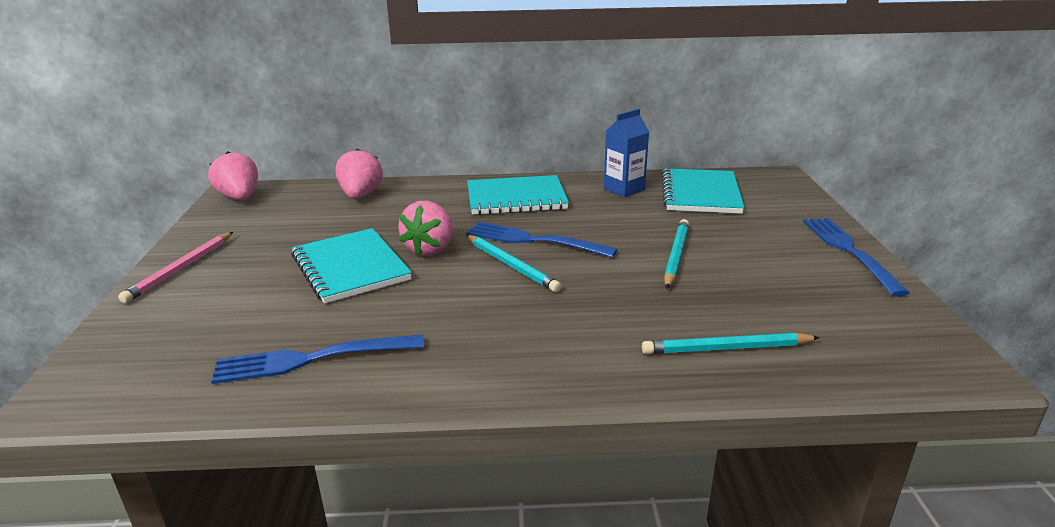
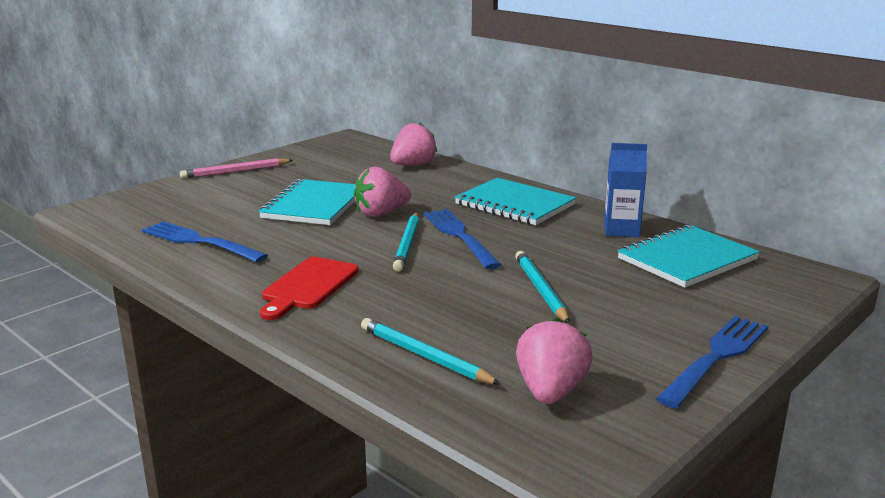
camera: 45 degrees right, 5 degrees down
pink strawberry [208,151,258,200] -> pink strawberry moved to [516,318,593,404]
turquoise pencil [664,219,689,289] -> turquoise pencil turned 75 degrees counterclockwise [515,251,570,324]
none -> red cutting board [260,257,359,320]

